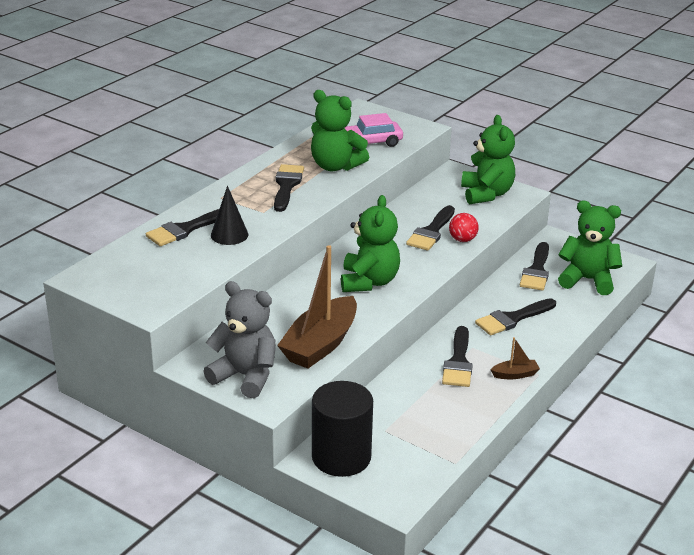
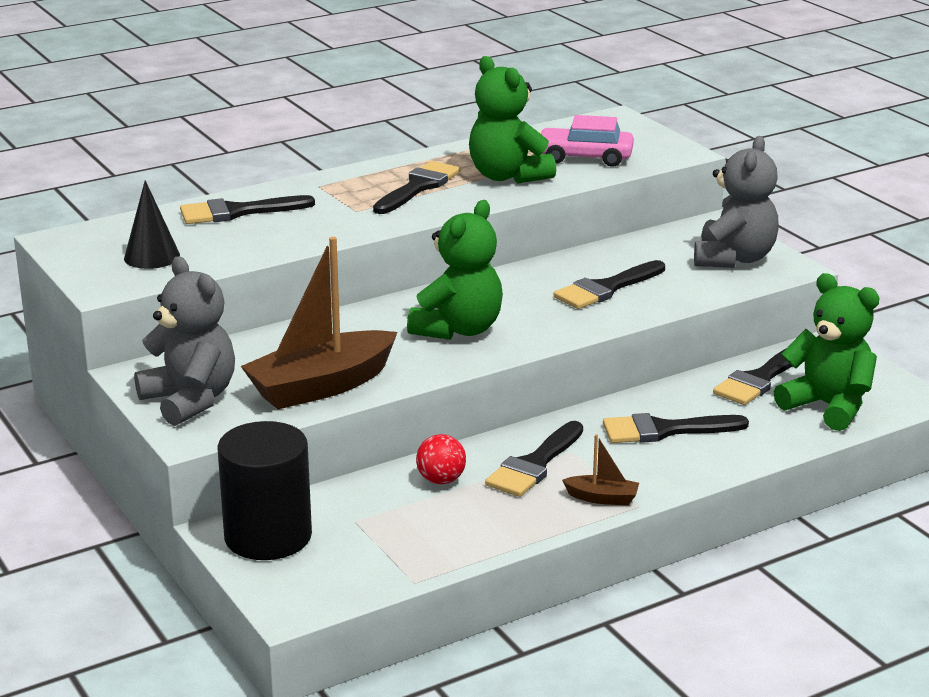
camera: 25 degrees right, 5 degrees down
black cone [211,186,248,245] -> black cone moved to [124,180,180,269]
red ball [449,213,479,242] -> red ball moved to [416,434,466,484]
green teddy bear [461,115,515,204] -> grey teddy bear [694,136,779,268]

